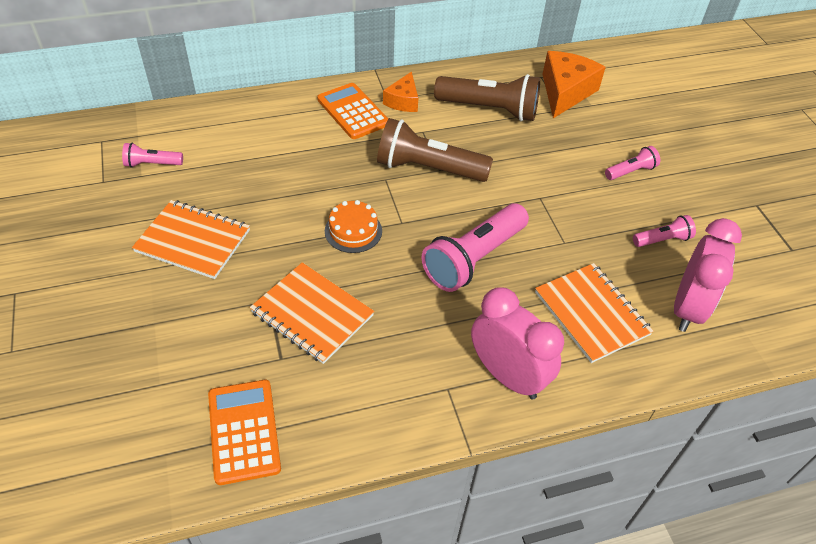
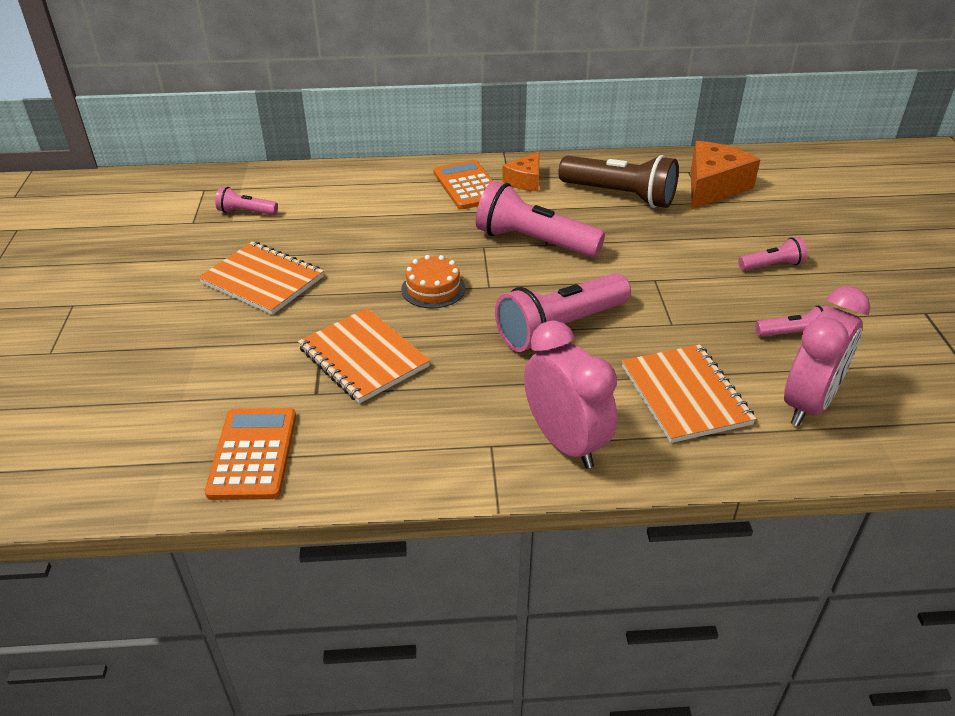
camera: 15 degrees right, 10 degrees down
brown flashlight [377,118,493,182] -> pink flashlight [476,181,605,258]

